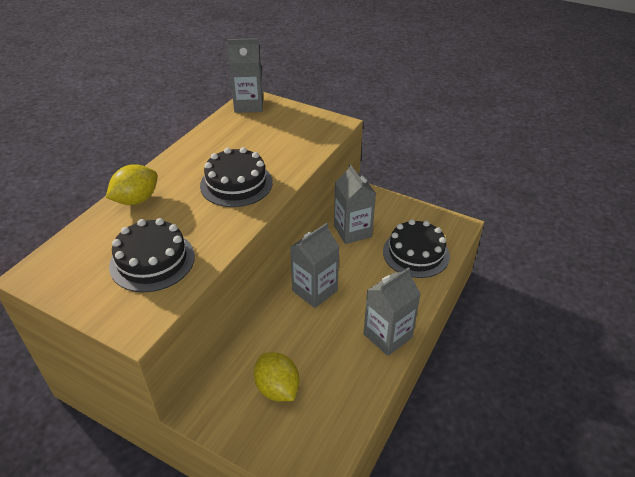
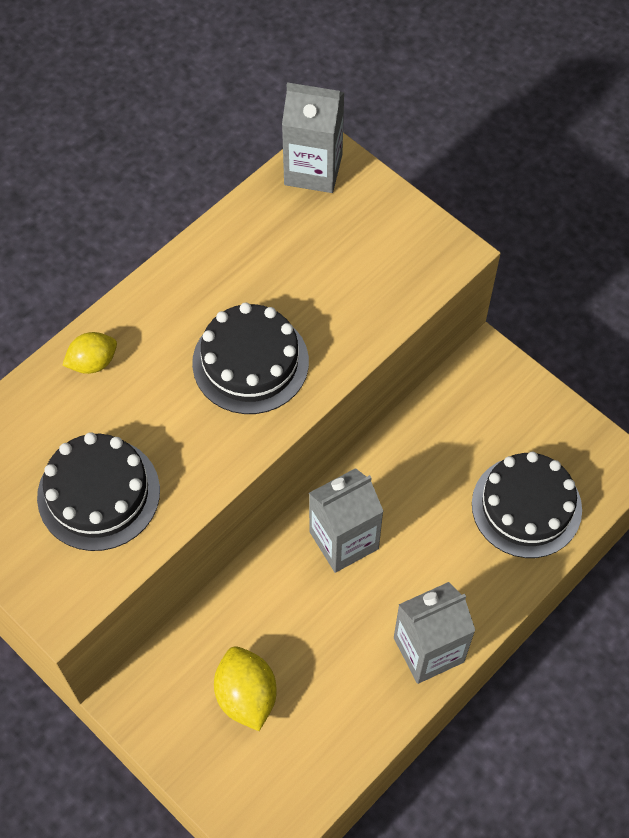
camera: 15 degrees right, 20 degrees up
yellow lemon [106,164,158,205] -> yellow lemon [62,332,117,374], size x0.66
grey carton [334,164,376,244] -> none

